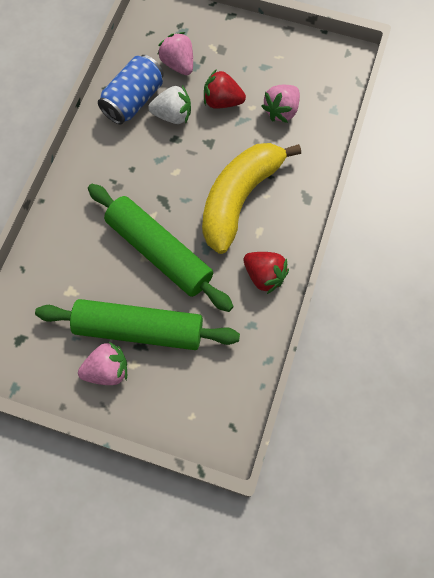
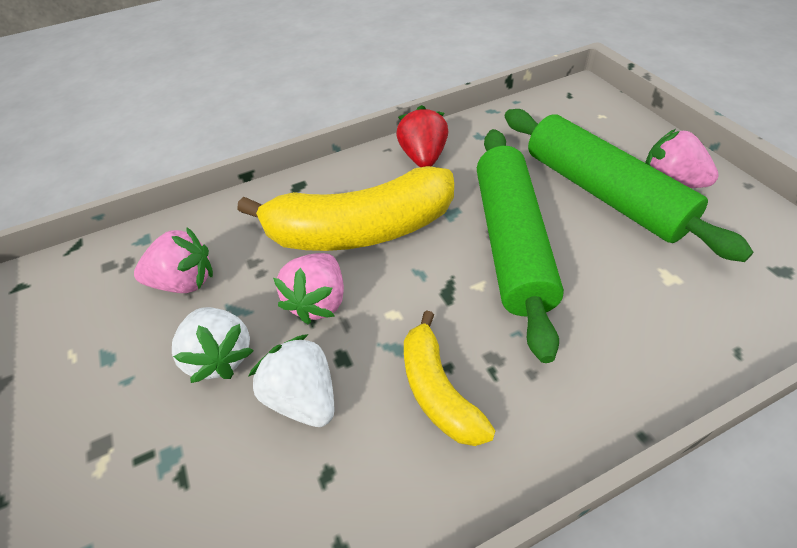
camera: 130 degrees left, 20 degrees down
blue can [98,55,164,125] -> none
pink strawberry [157,32,193,75] -> pink strawberry moved to [273,253,344,324]
red strawberry [204,69,246,109] -> white strawberry [172,307,254,383]
none -> yellow banana [404,310,496,446]

